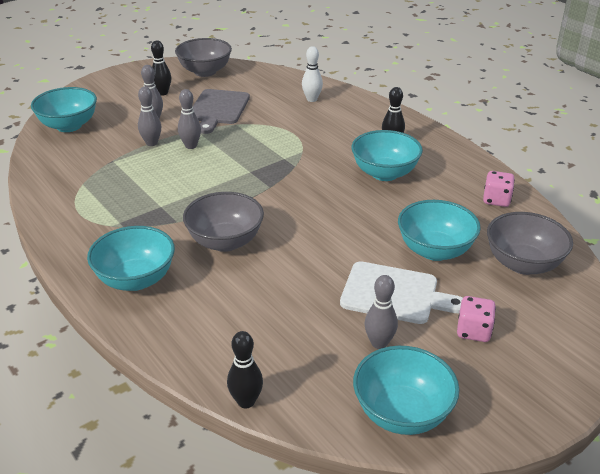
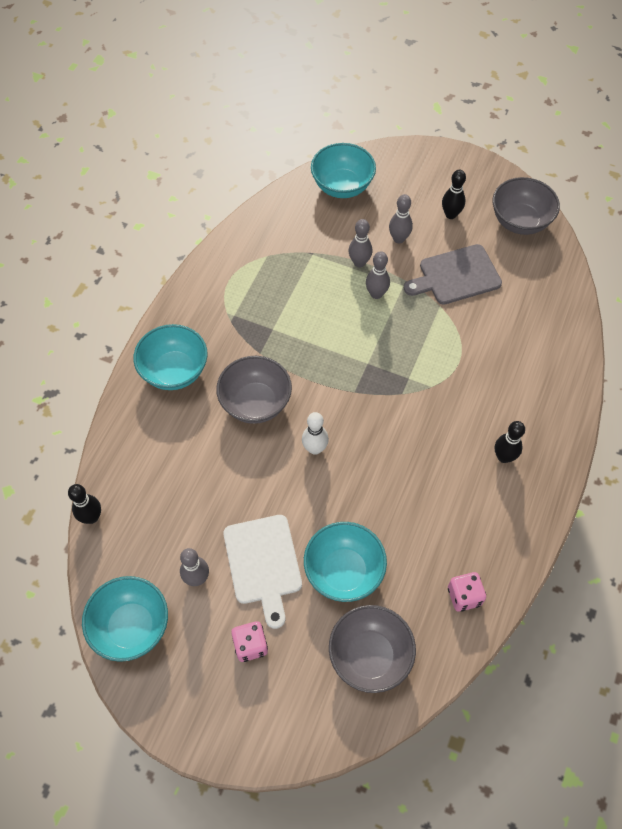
camera: 60 degrees right, 25 degrees up
white bowling pin [302,46,323,102] -> white bowling pin moved to [302,412,329,455]
turquoise bowl [352,130,423,181] -> none

